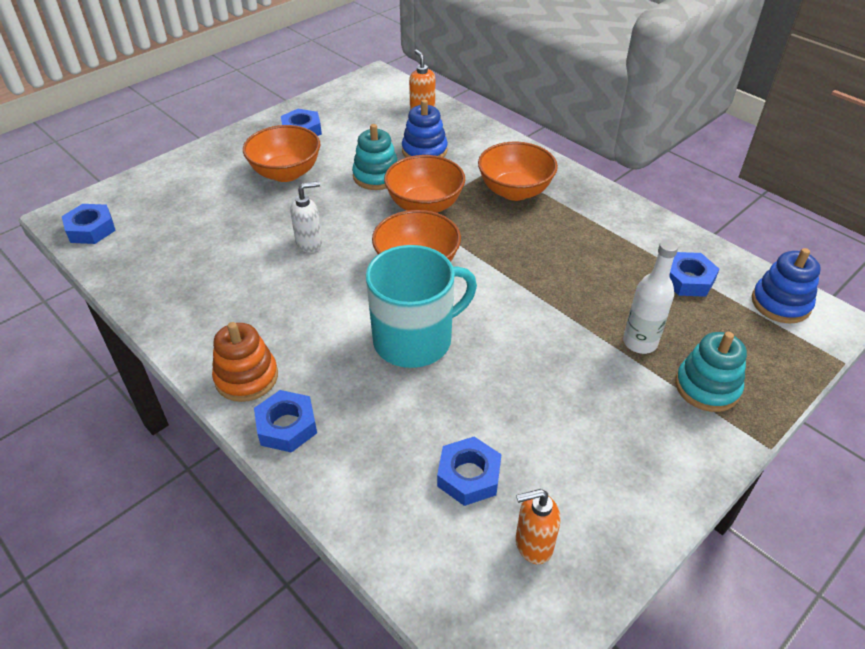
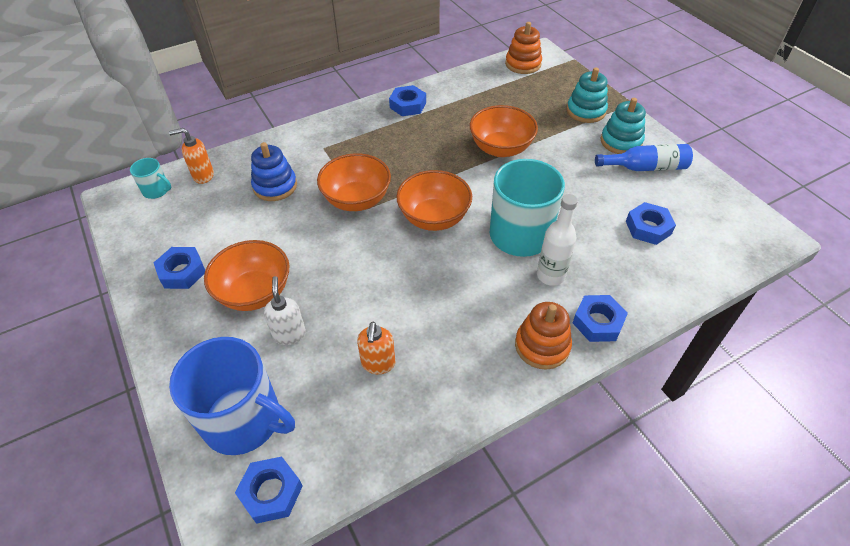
camera: 75 degrees left, 5 degrees up
white soap dispenser [290,181,322,253] -> white soap dispenser moved to [264,276,306,345]
turquoise stacking toy [352,124,398,190] -> turquoise stacking toy moved to [601,98,646,154]
orange bowl [478,142,558,201] -> orange bowl moved to [470,105,538,157]
orange soap dispenser [516,489,561,564] -> orange soap dispenser moved to [357,322,395,374]
white bottle [623,240,678,354] -> white bottle moved to [537,194,578,286]
blue nut [669,252,719,297] -> blue nut moved to [389,85,426,116]
blue stacking toy [752,248,821,323] -> orange stacking toy [505,22,542,74]
none -> turquoise mug [130,158,171,199]
none -> blue mug [169,337,295,455]
none -> blue bottle [595,144,693,171]

